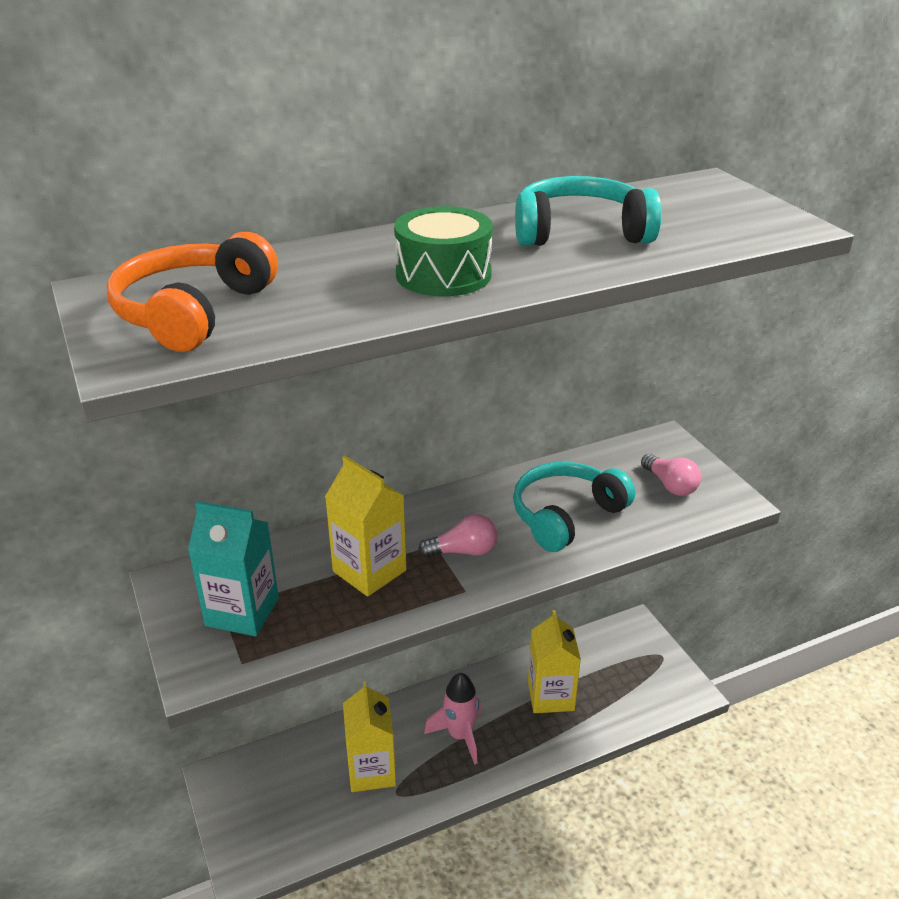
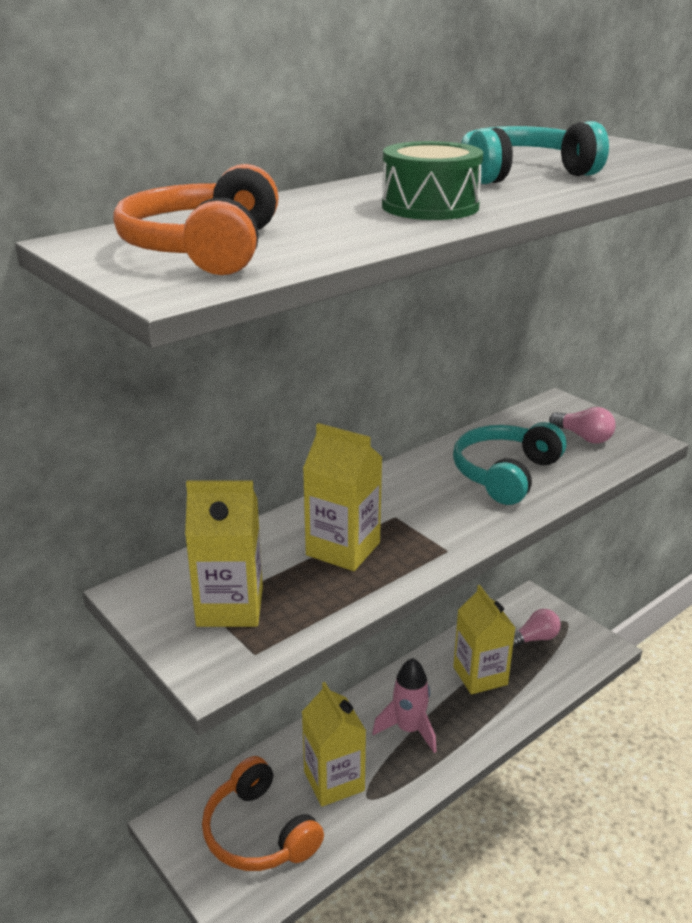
camera: 15 degrees left, 5 degrees down
turquoise carton [188,501,279,636] -> yellow carton [185,480,263,627]
pink light bulb [418,514,497,558] -> pink light bulb moved to [513,609,561,648]
none -> orange headphones [202,756,324,871]

